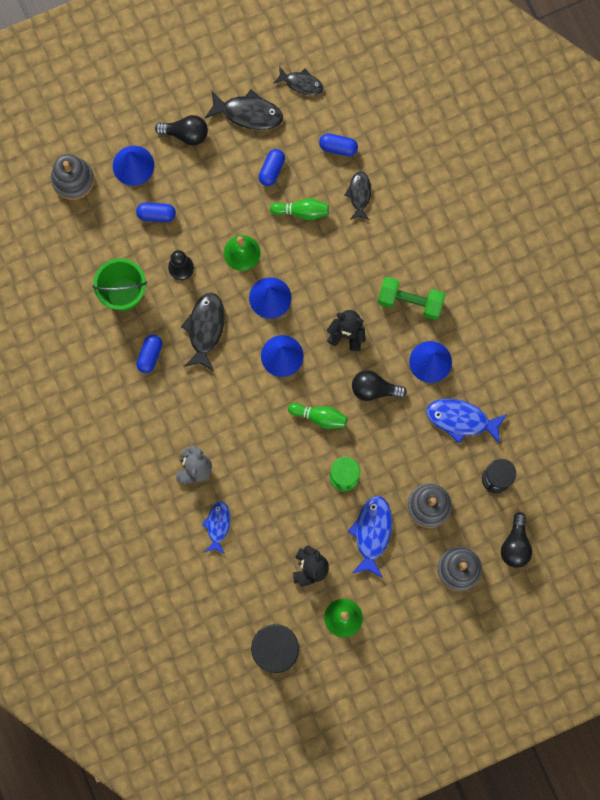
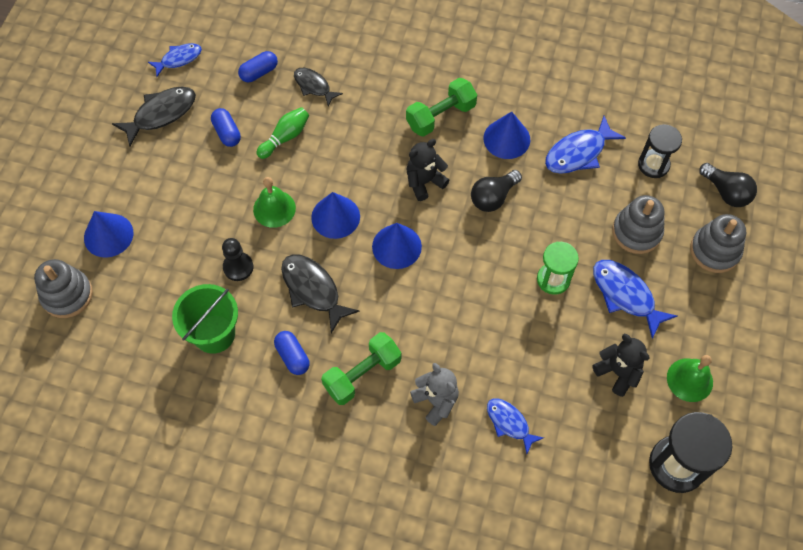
camera: 50 degrees left, 15 degrees down
blue capsule [136,203,176,222] -> none
black light bulb [155,115,208,145] -> none
black fish [273,67,323,95] -> blue fish [148,43,202,77]
green bowling pin [288,403,347,429] -> none
none -> green dumbbell [321,332,401,405]

